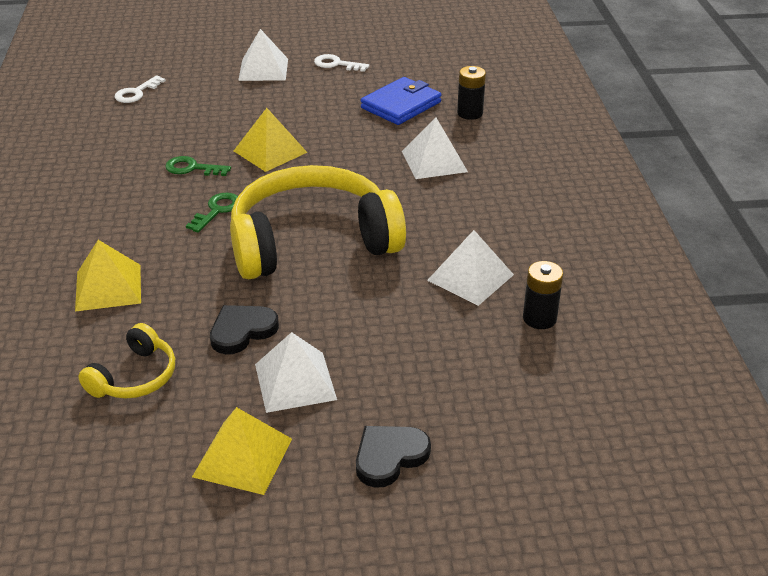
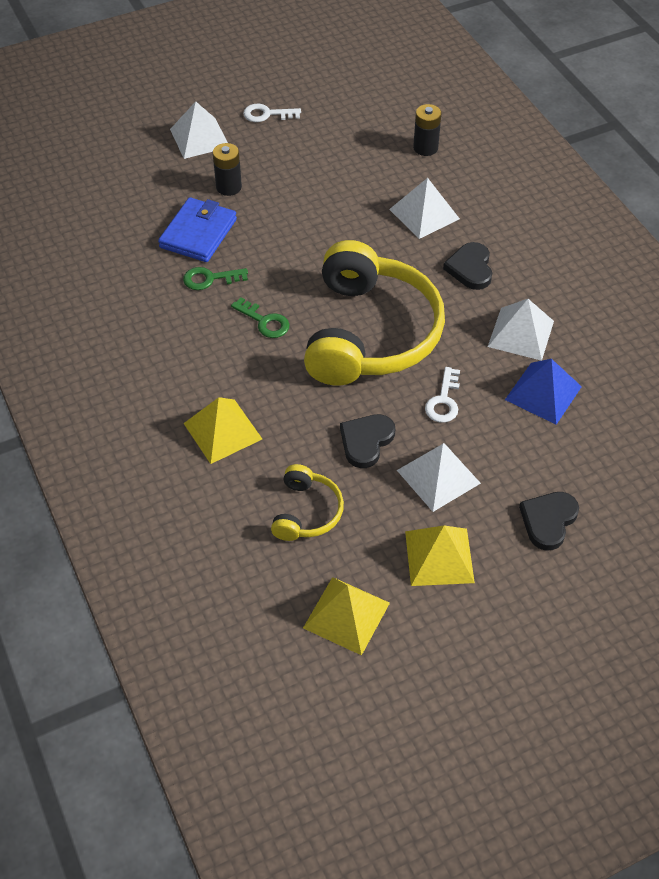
camera: 20 degrees left, 15 degrees up
white key [115,75,166,103] -> white key moved to [425,367,460,423]
green key [186,193,238,233] -> green key turned 120 degrees clockwise [231,297,290,338]
yellow headphones [230,165,406,279] -> yellow headphones turned 135 degrees clockwise [304,240,445,386]
yellow pyramid [234,108,308,172] -> yellow pyramid moved to [303,577,390,655]
blue wallet [361,77,441,125] -> blue wallet moved to [158,197,237,262]
black battery [523,261,563,329] -> black battery moved to [213,143,242,196]
none -> black heart [443,242,492,290]
none -> blue pyramid [505,359,582,425]

